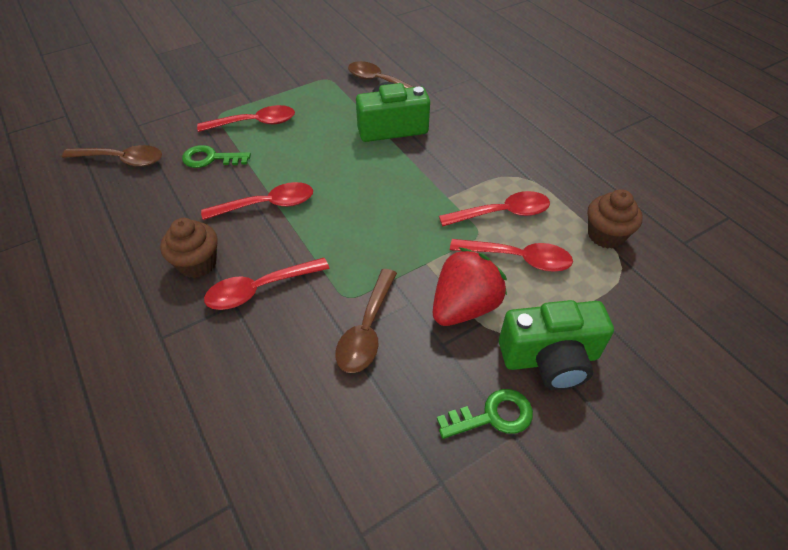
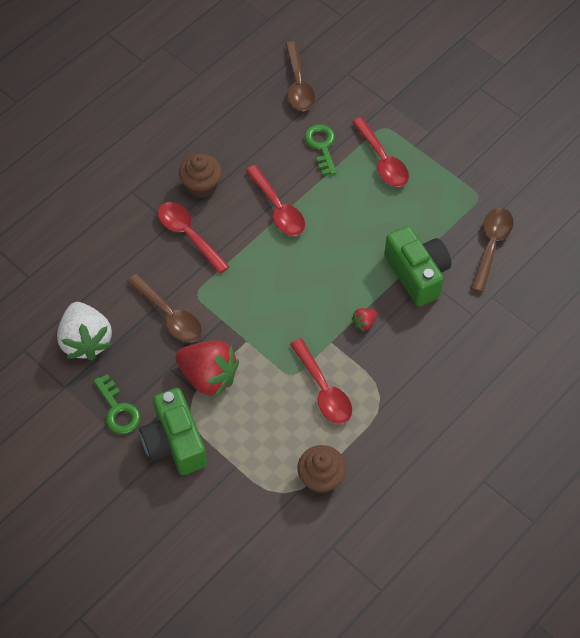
camera: 75 degrees right, 10 degrees up
brown spoon [335,269,397,373] -> brown spoon turned 135 degrees counterclockwise [127,274,202,343]
red spoon [450,239,573,272] -> none
none -> white strawberry [57,302,112,360]
none -> red strawberry [352,308,377,331]

